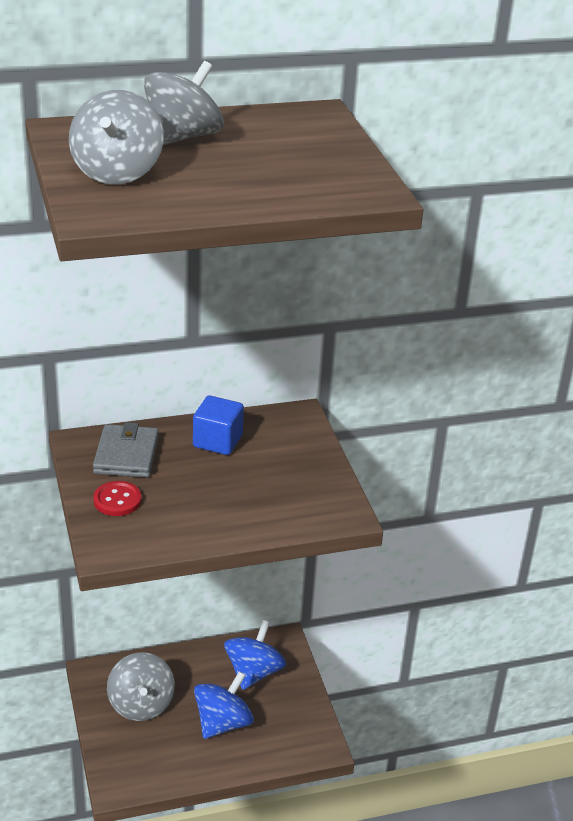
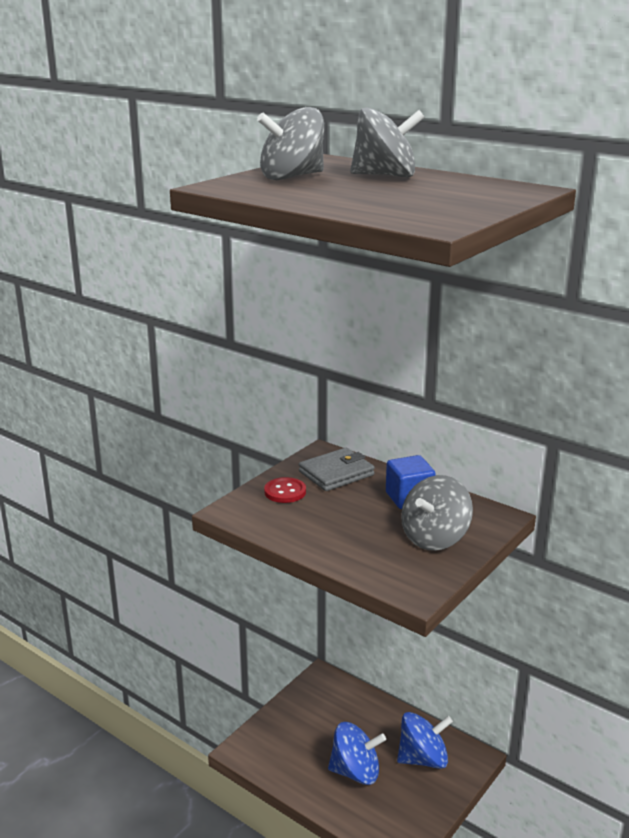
camera: 55 degrees right, 10 degrees down
grey spinning top [107,652,175,721] -> grey spinning top moved to [401,475,473,551]

